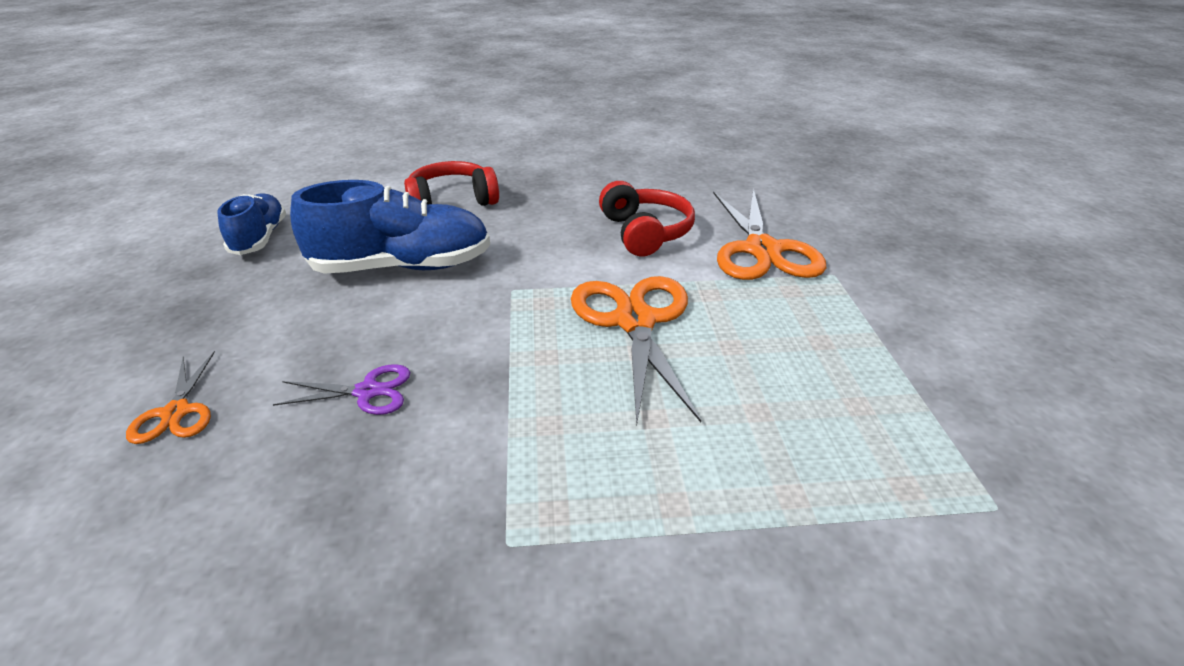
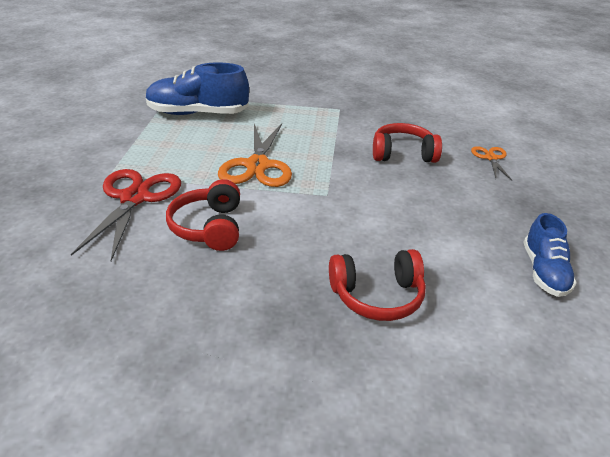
camera: 170 degrees left, 0 degrees up
purple scissors [273,364,410,415] -> red headphones [373,123,442,163]
blue shoe [290,180,490,274] -> blue shoe moved to [145,63,249,115]
orange scissors [713,188,826,280] -> red scissors [71,169,181,261]

